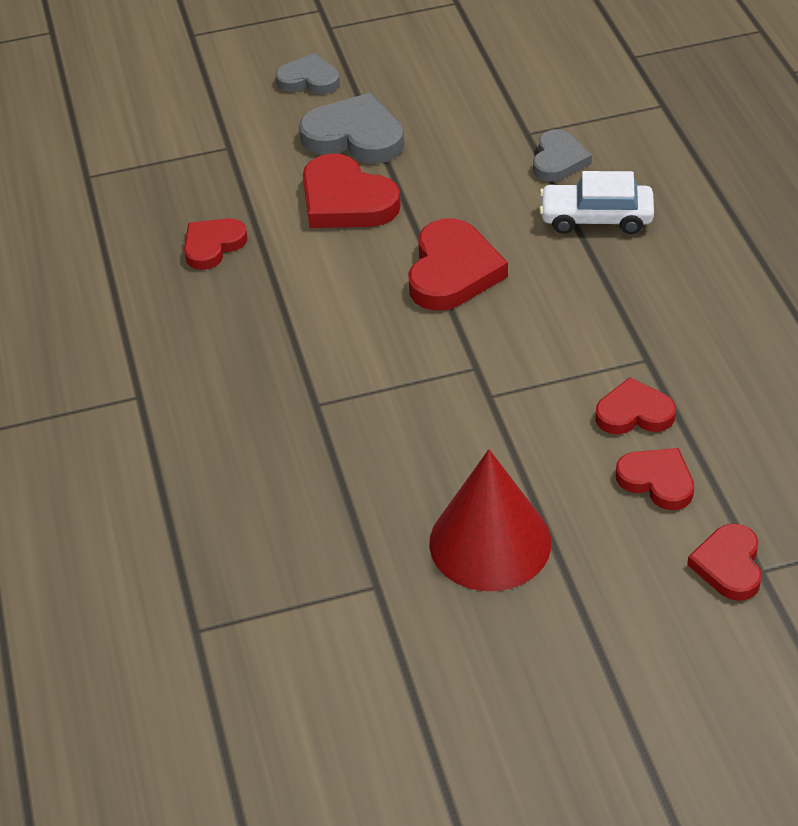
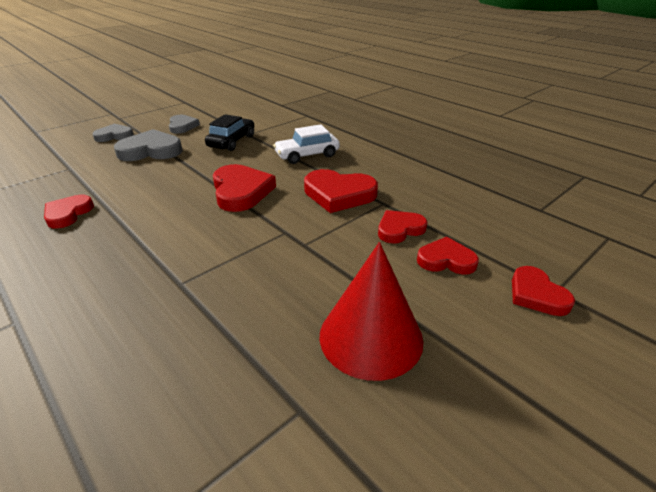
camera: 30 degrees left, 10 degrees down
red heart [303,153,401,228] -> red heart moved to [304,169,378,213]
grey heart [533,129,592,182] -> grey heart moved to [169,115,200,134]
none -> black car [205,114,254,151]

